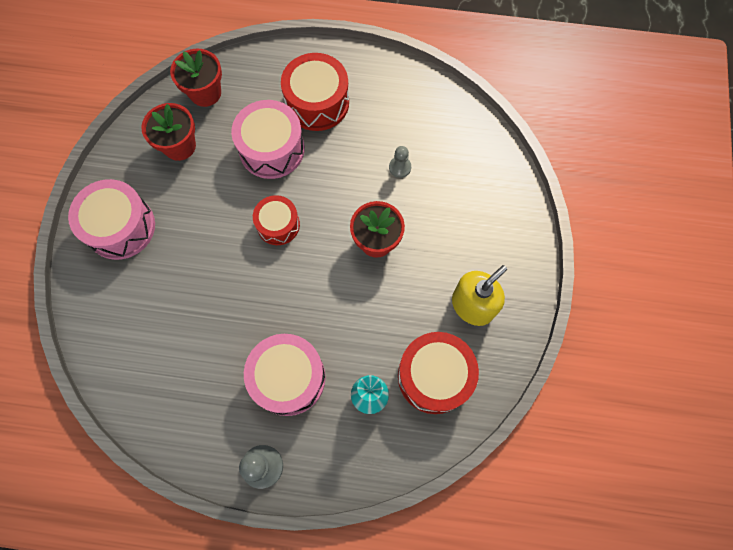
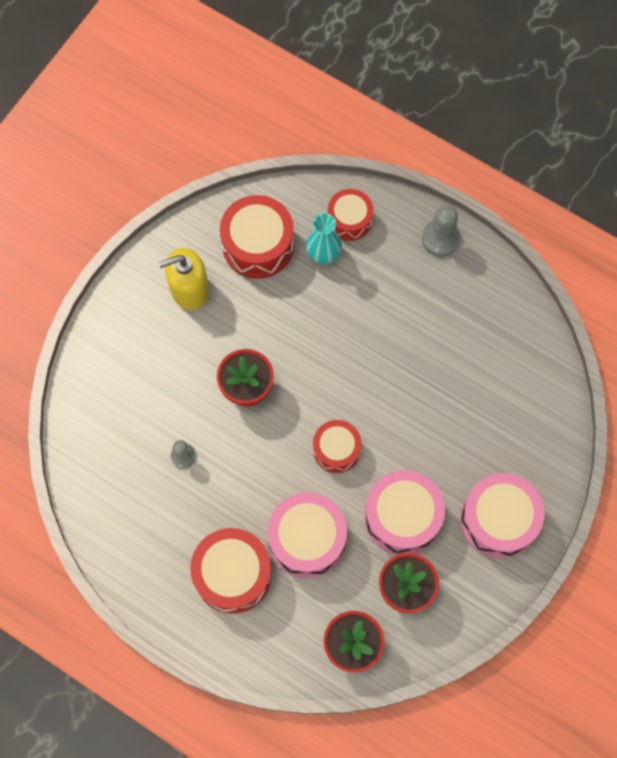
camera: 155 degrees left, 0 degrees up
pink drum [244,334,326,416] -> pink drum moved to [364,470,445,555]
none -> red drum [328,189,373,241]

